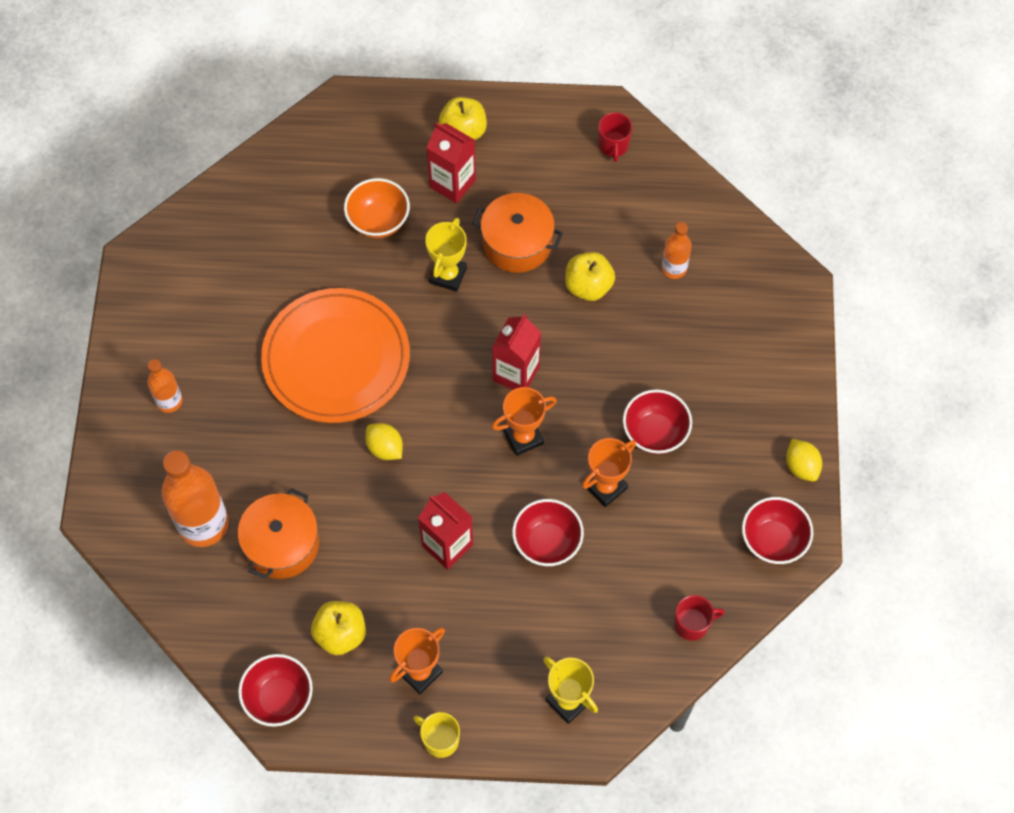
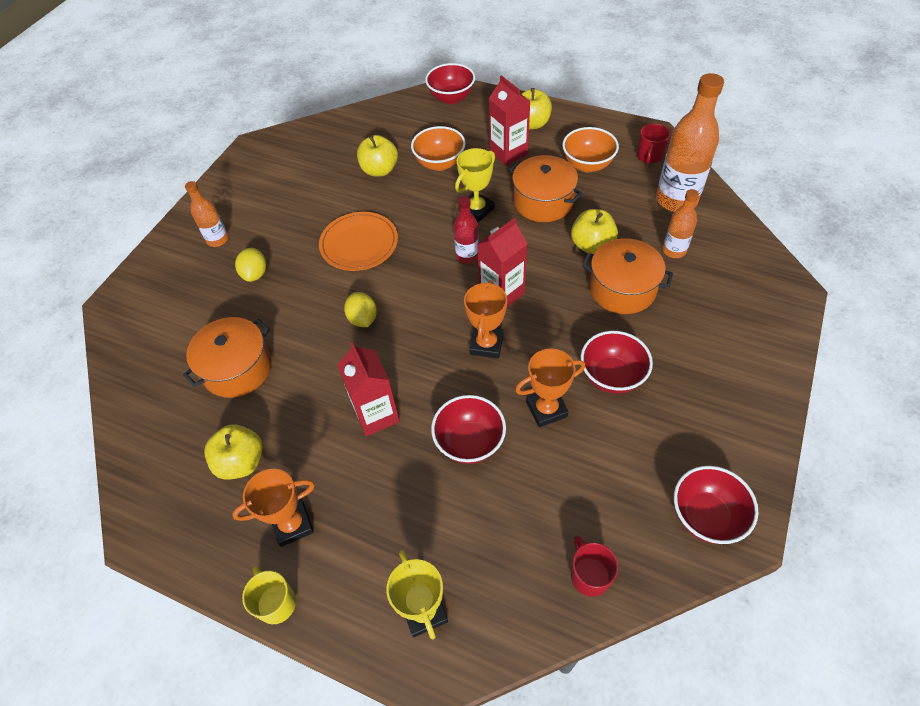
camera: 25 degrees right, 10 degrees down
orange bottle [161,450,229,547] -> orange bottle moved to [656,73,724,212]
red bowl [238,654,313,727] -> red bowl moved to [425,63,475,104]
orange plate [261,288,410,423] -> orange plate [319,212,398,271], size x0.62
orange trophy [492,387,557,456] -> orange trophy turned 75 degrees counterclockwise [464,280,507,358]
red mug [674,595,725,641] -> red mug turned 120 degrees counterclockwise [571,536,618,597]
yellow lemon [786,439,822,482] -> yellow lemon moved to [235,248,266,282]
none -> yellow apple [357,135,398,177]
none -> red bottle [453,196,479,264]
none -> orange bowl [562,127,619,172]
none -> orange pot [582,238,673,314]

